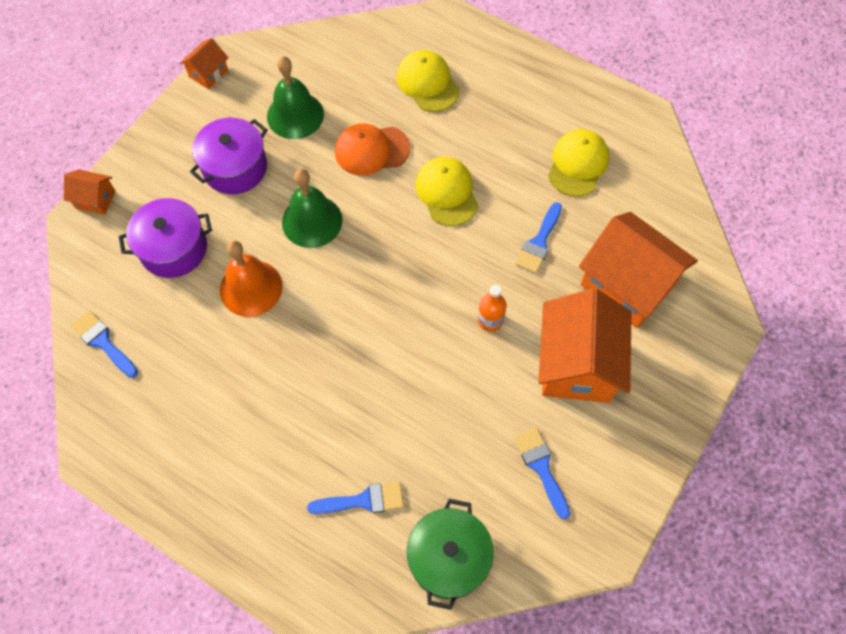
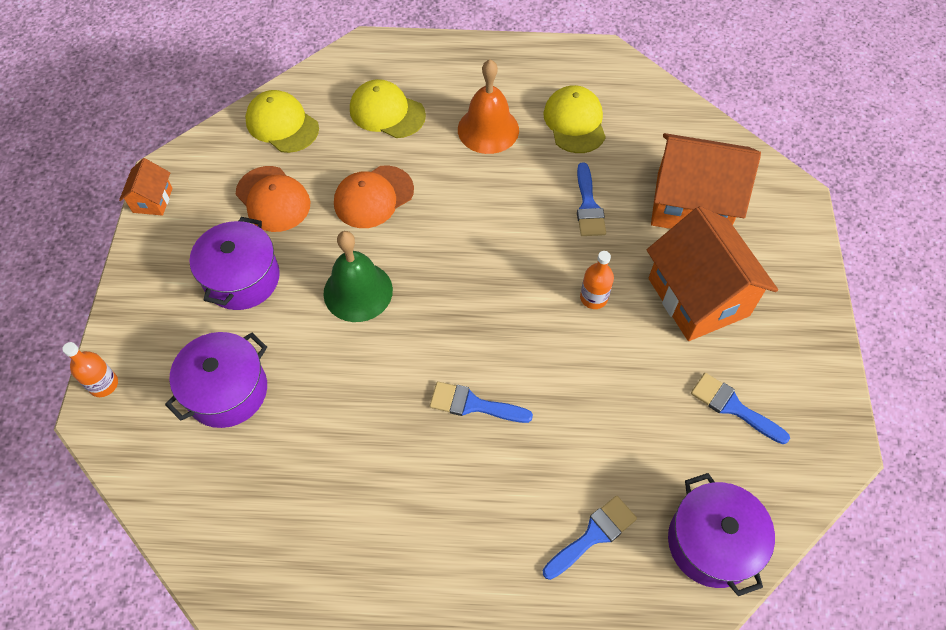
camera: 30 degrees left, 5 degrees down
orange house [64,169,115,215] -> orange bottle [62,342,118,397]
blue brush [71,310,138,378] -> blue brush moved to [430,381,533,423]
orange bell [220,240,283,317] -> orange bell moved to [458,59,519,154]
green bell [267,56,324,139] -> orange cap [236,166,310,232]
green pot [407,499,494,610] -> purple pot [668,473,775,596]
yellow cap [415,157,478,226] -> yellow cap moved to [245,90,319,153]

